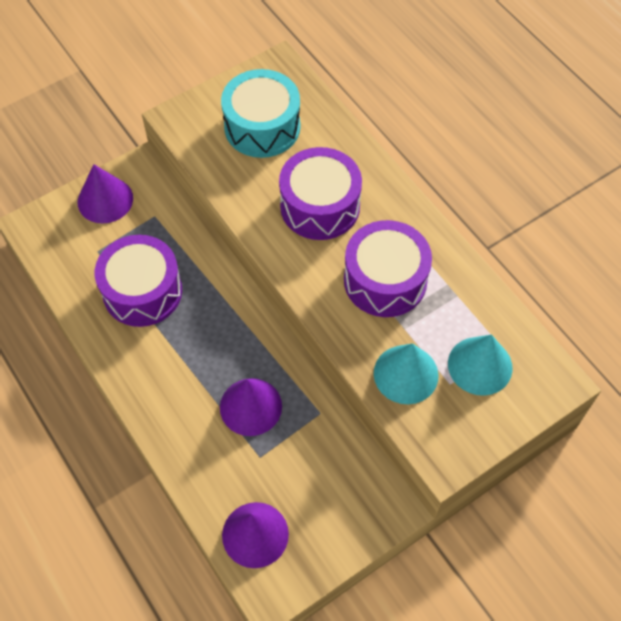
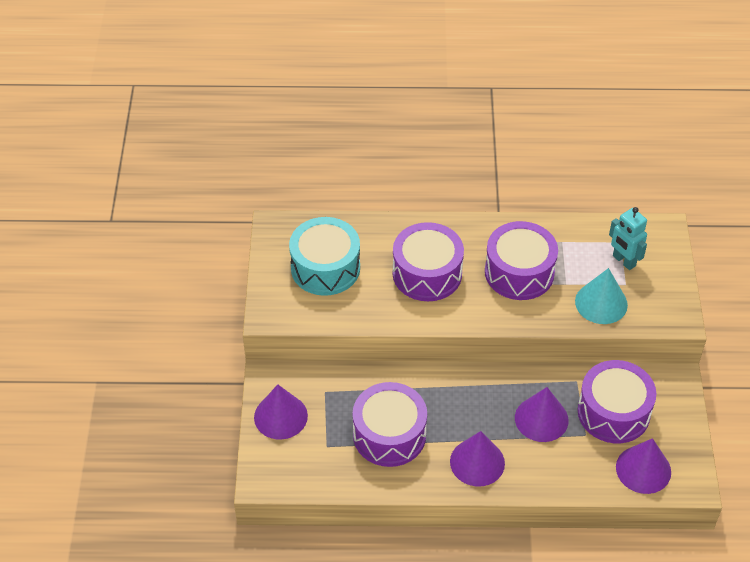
camera: 55 degrees left, 10 degrees down
turquoise cone [448,334,513,396] -> turquoise robot [609,207,647,270]
none -> purple cone [450,431,505,487]
none -> purple drum [578,360,656,443]

